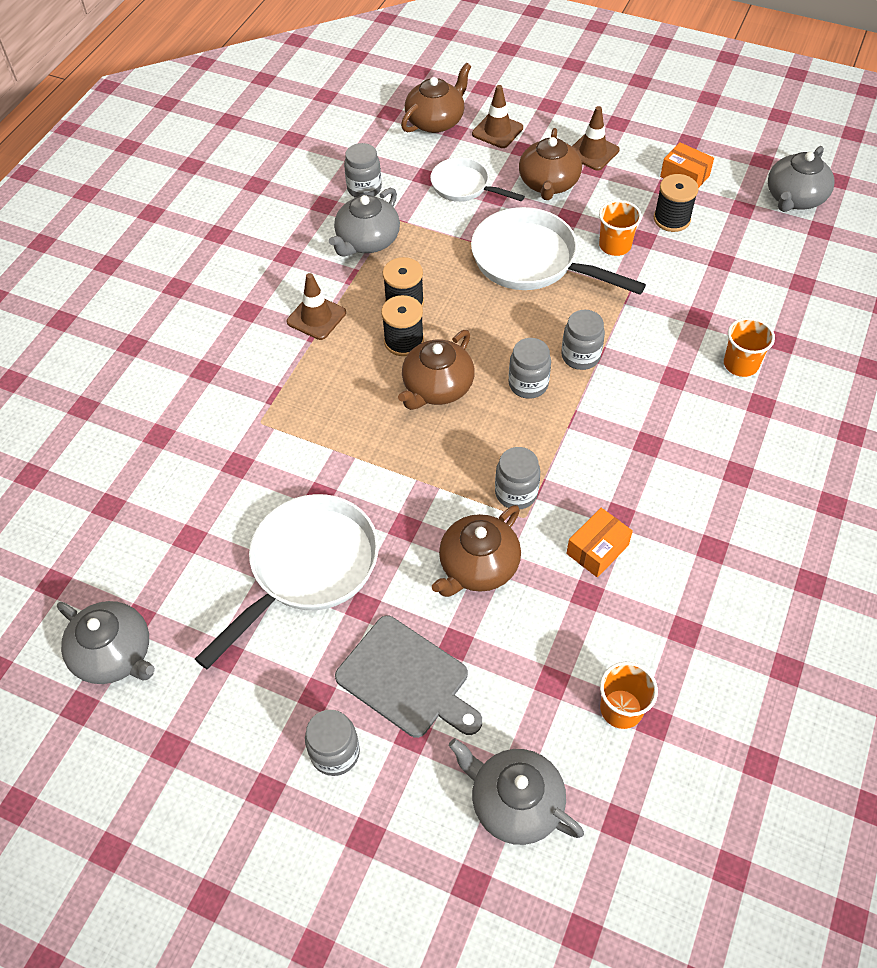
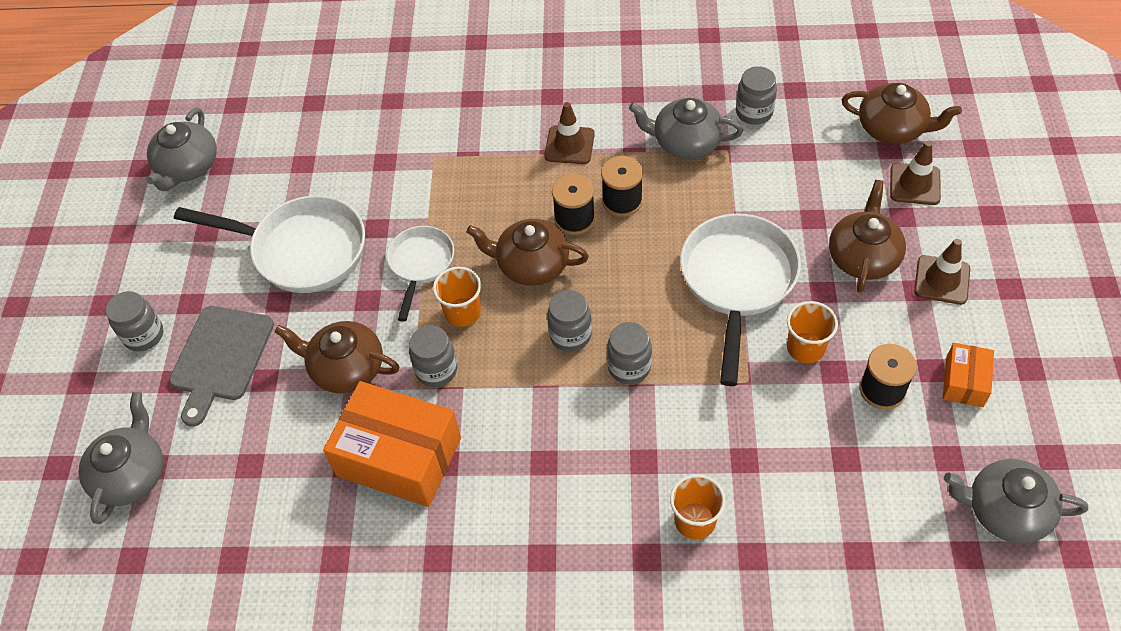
camera: 70 degrees right, 0 degrees up
white pan [430,157,525,202] -> white pan moved to [387,226,454,322]
brown teapot [519,128,582,200] -> brown teapot turned 120 degrees clockwise [829,180,906,293]
orange box [566,508,633,577] -> orange box [323,381,461,507], size x2.01
orange cup [600,662,658,729] -> orange cup moved to [433,267,481,327]

